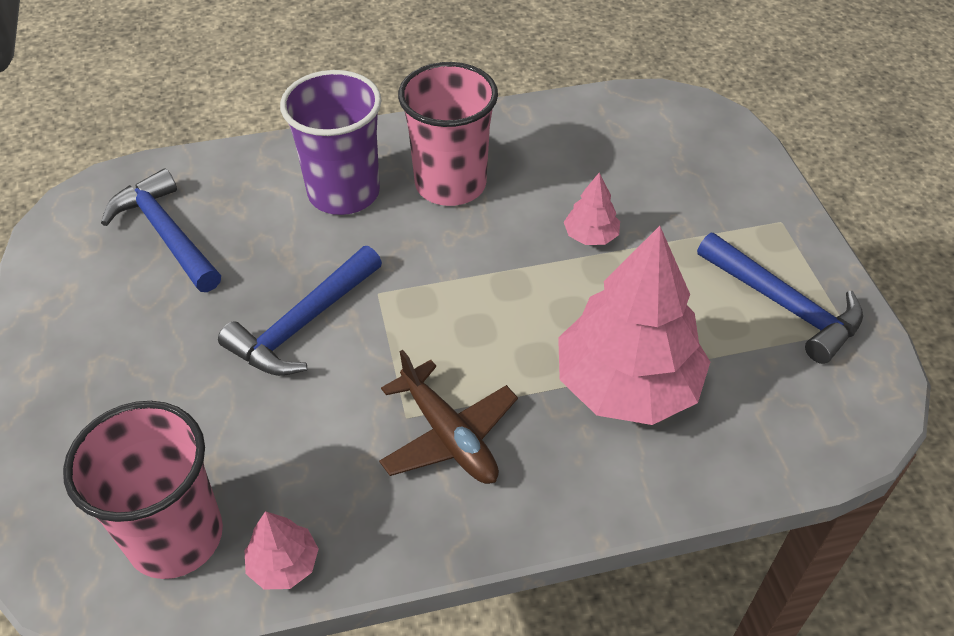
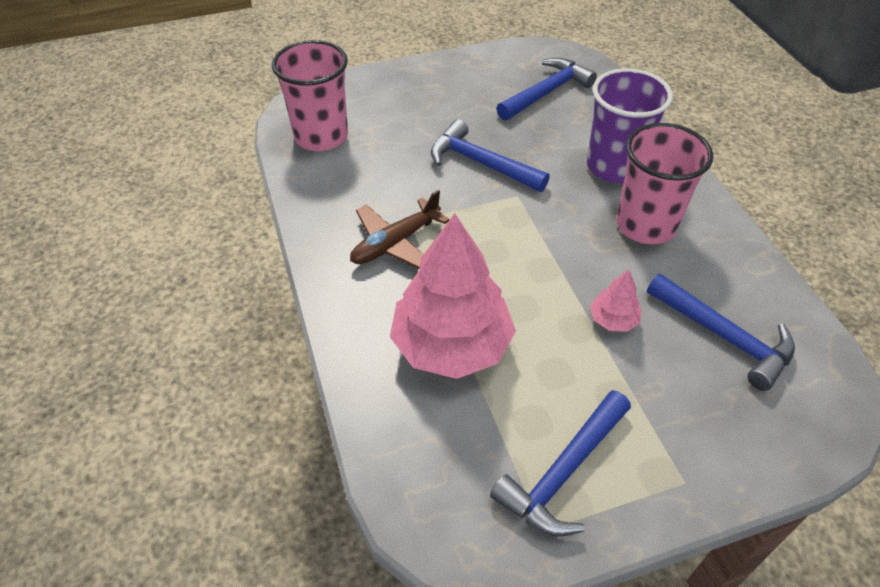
camera: 85 degrees right, 0 degrees up
pink tree [244,511,319,589] -> none
none -> blue hammer [647,274,795,391]

